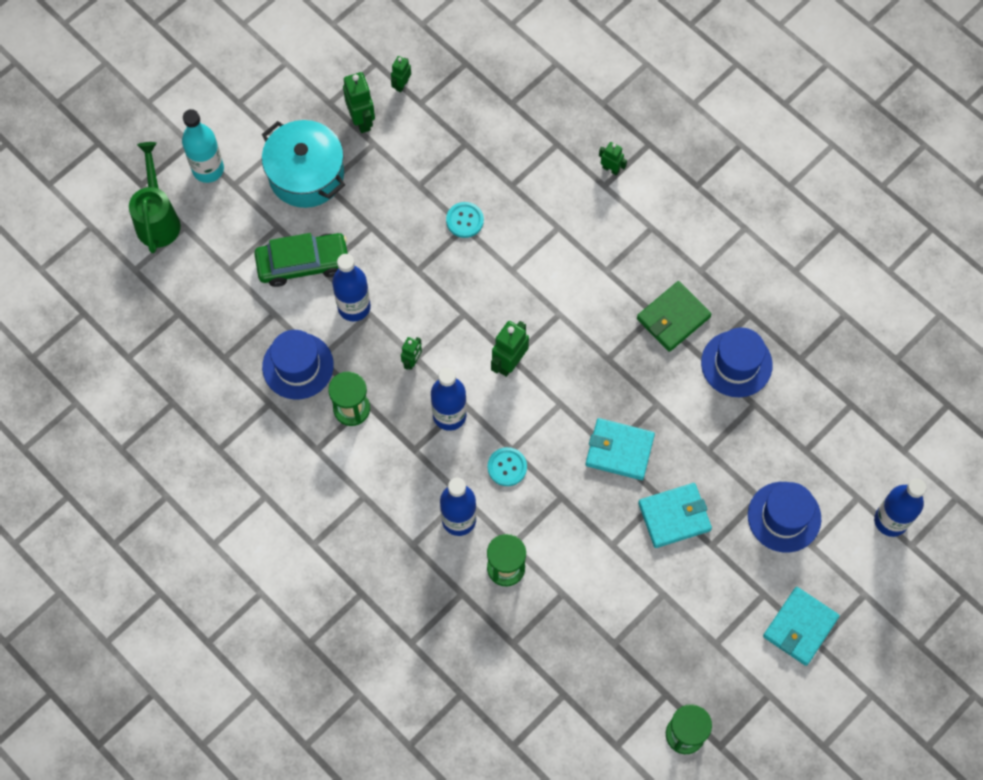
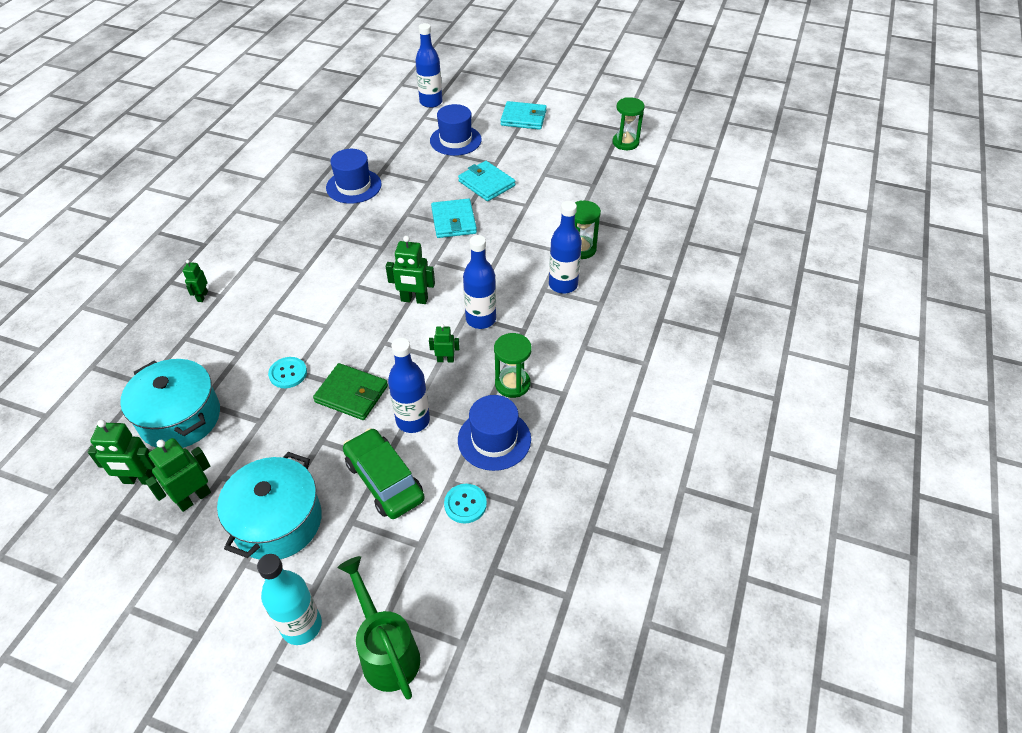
camera: 115 degrees left, 20 degrees down
green watering can [129,142,181,253] -> green watering can turned 90 degrees clockwise [338,556,420,700]
green robot [391,56,411,93] -> green robot [88,420,156,485], size x1.68
turquoise button [488,447,527,486] -> turquoise button moved to [444,484,487,524]
green wallet [637,281,712,352] -> green wallet moved to [313,363,388,420]
none -> turquoise pot [120,359,220,448]

